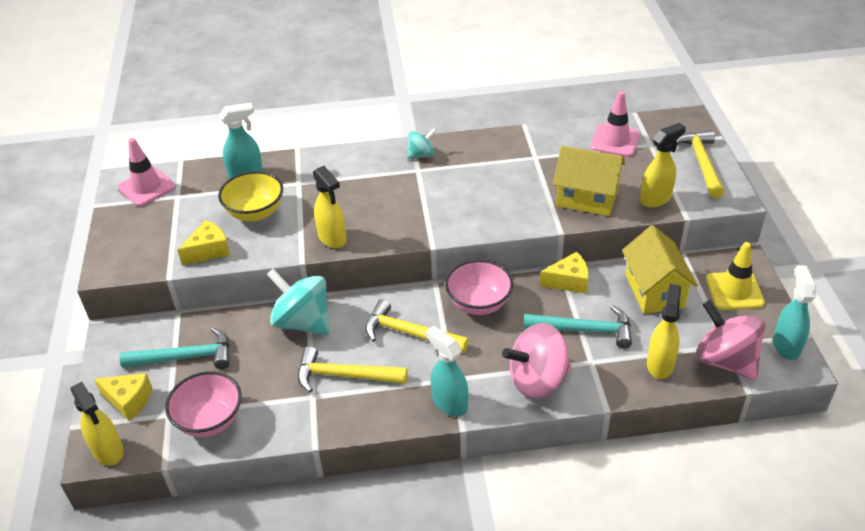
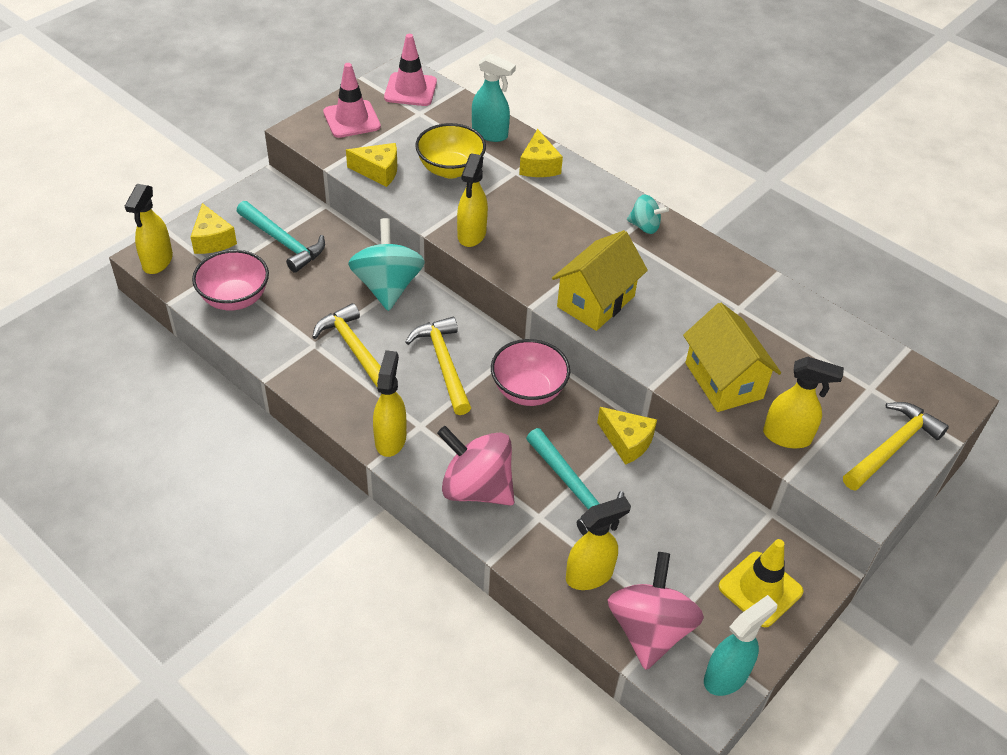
camera: 45 degrees right, 5 degrees up
turquoise spray bottle [426,326,468,416] -> yellow spray bottle [373,350,406,457]
pink traffic cone [590,91,640,157] -> pink traffic cone moved to [323,63,381,138]
yellow house [622,225,698,314] -> yellow house moved to [552,230,648,331]
none -> yellow cheese [519,129,563,177]

